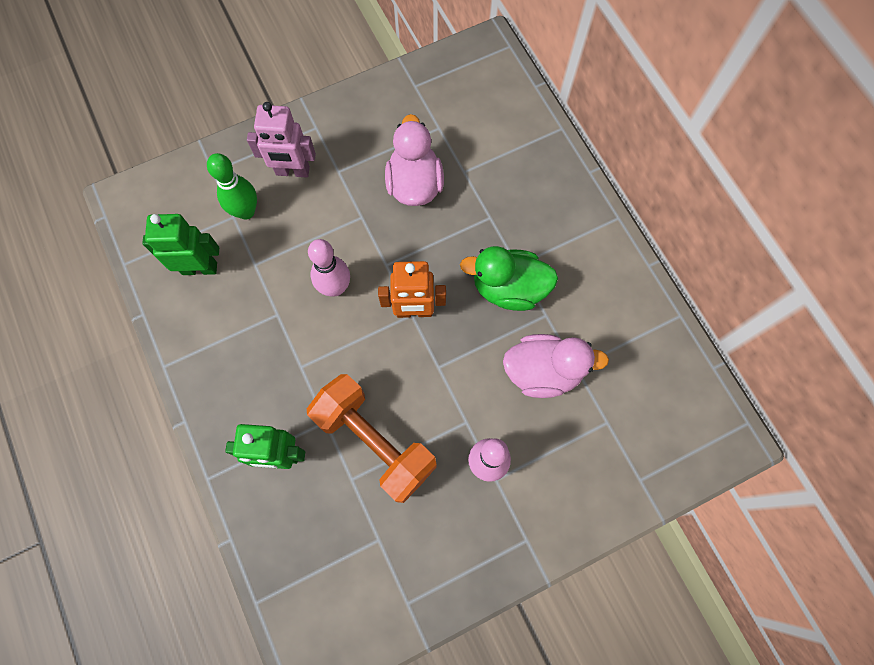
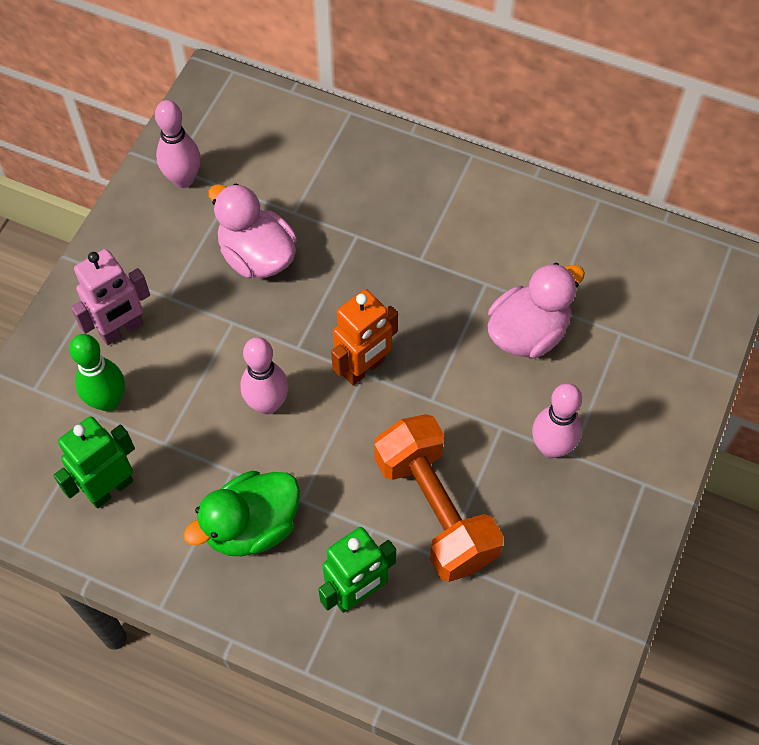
camera: 40 degrees left, 10 degrees down
orange dumbbell [307,374,437,503] -> orange dumbbell turned 60 degrees clockwise [374,414,504,582]
green duck [460,246,558,311] -> green duck moved to [183,471,300,556]
none -> pink bowling pin [155,100,200,188]

